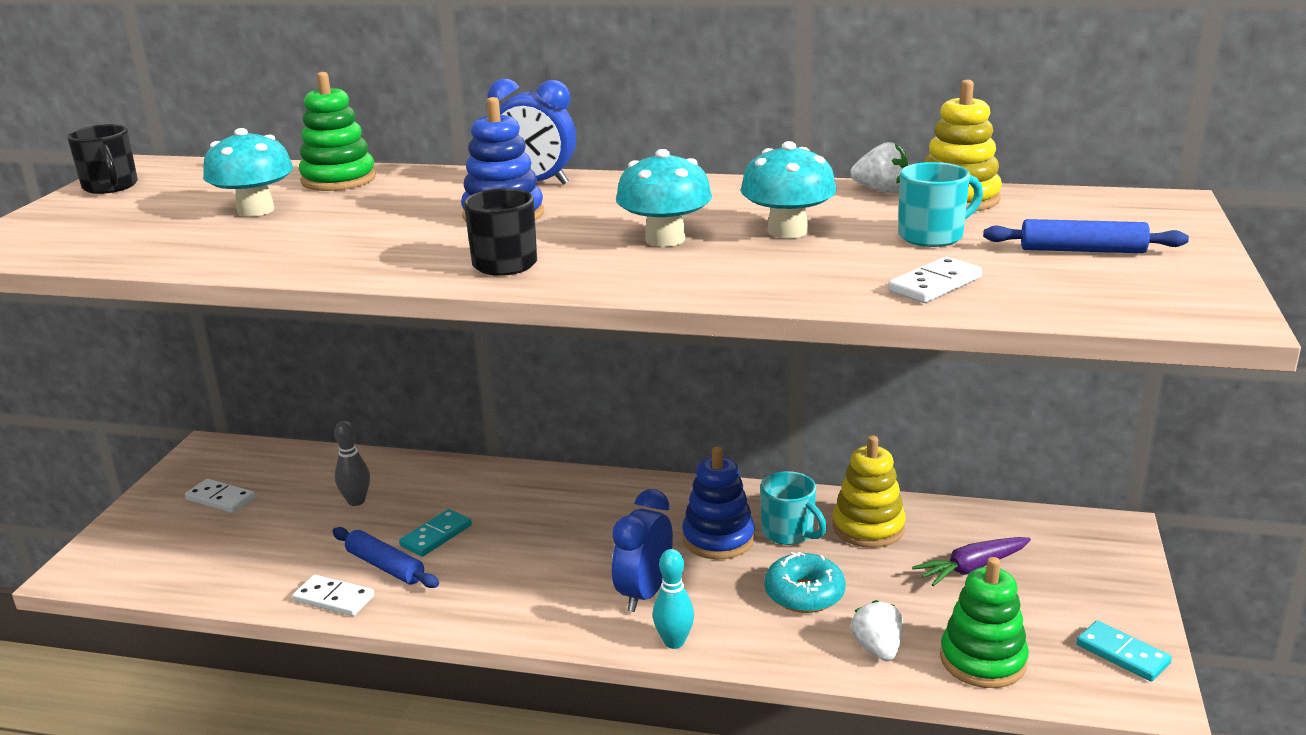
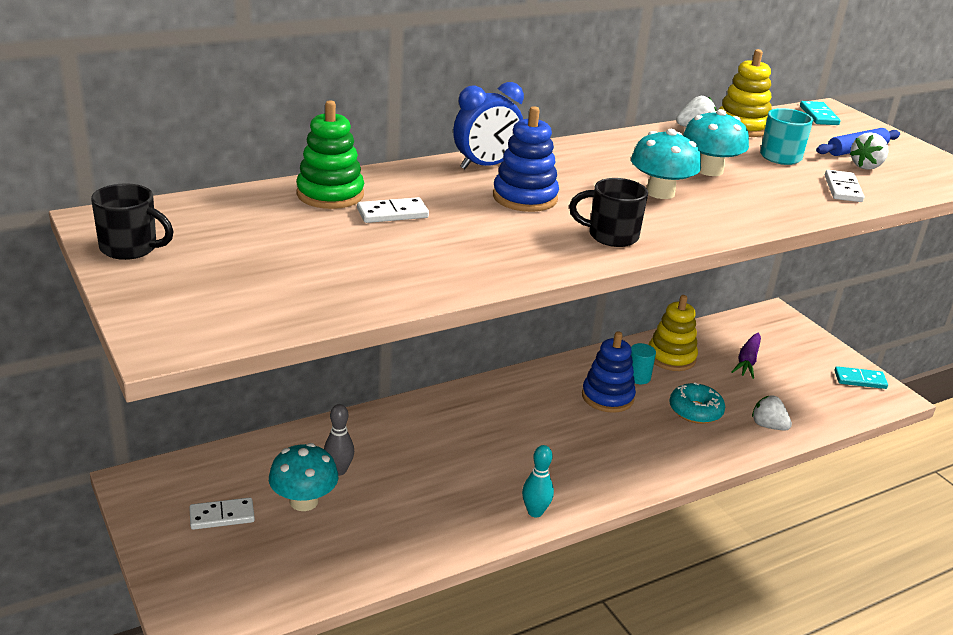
camera: 45 degrees left, 5 degrees up
turquoise mushroom [203,128,293,217] -> turquoise mushroom moved to [269,443,338,511]
white domino [293,575,374,616] -> white domino moved to [357,197,429,223]
blue rolling pin [332,527,439,588] -> none
turquoise domino [399,509,472,557] -> turquoise domino moved to [800,101,841,125]
blue clock [612,489,673,612] -> none
turquoise bowling pin [653,549,694,649] -> turquoise bowling pin moved to [522,445,554,517]
turquoise mug [761,471,827,545] -> turquoise cylinder [631,343,656,384]
green stacking toy [940,557,1029,688] -> none
none -> white strawberry [850,132,889,170]

